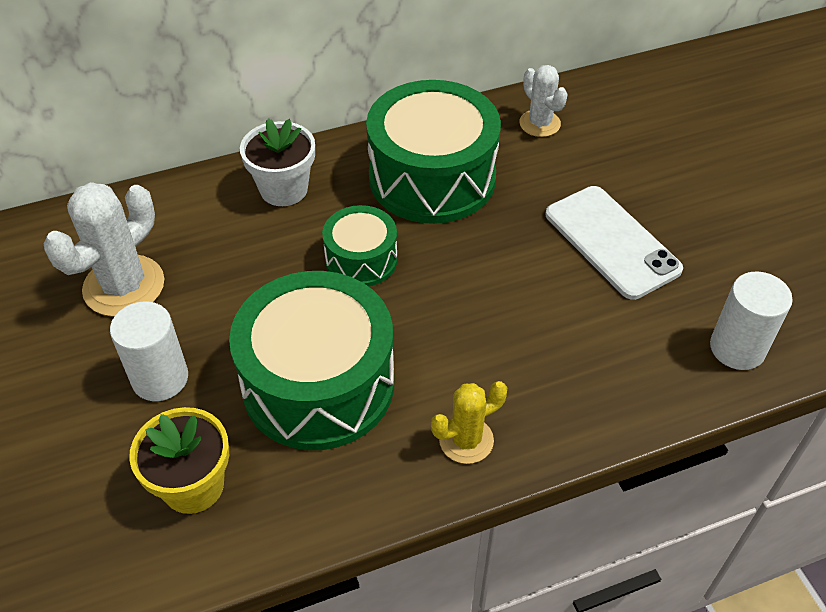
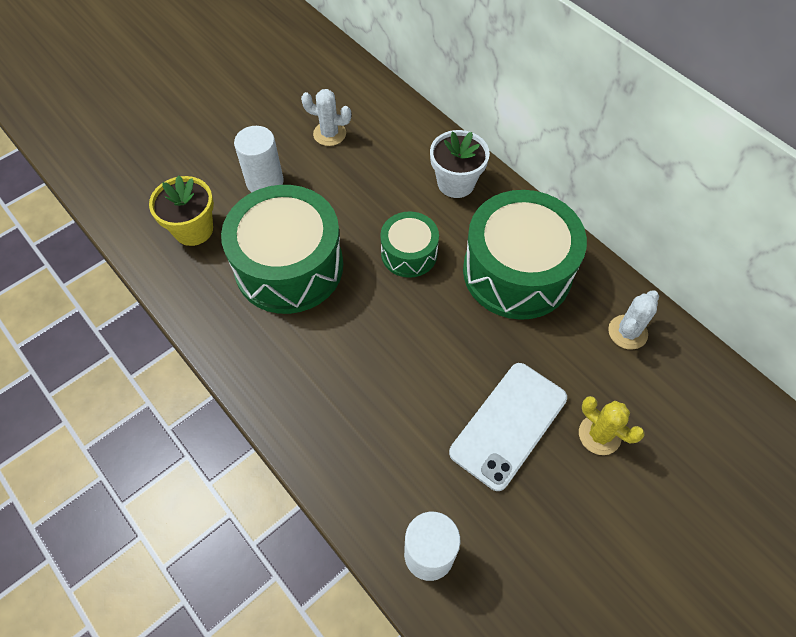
camera: 70 degrees right, 10 degrees up
white cactus [44,182,165,317] -> white cactus [301,89,351,146], size x0.60
yellow cactus [431,381,507,464] -> yellow cactus moved to [579,396,645,455]

